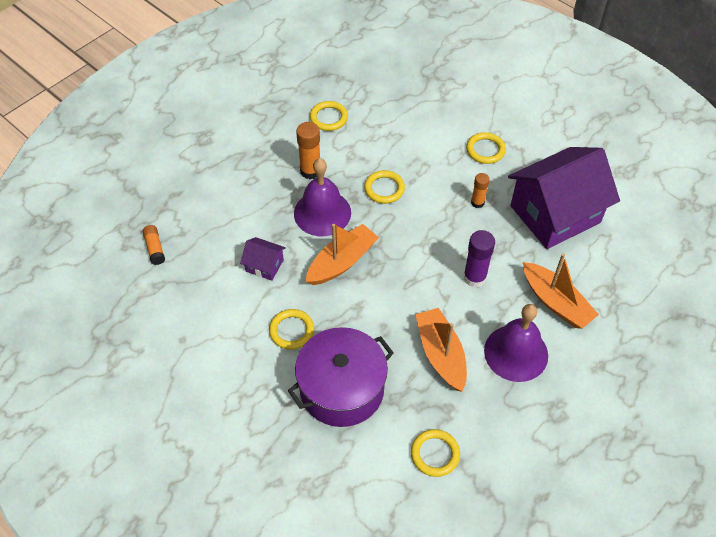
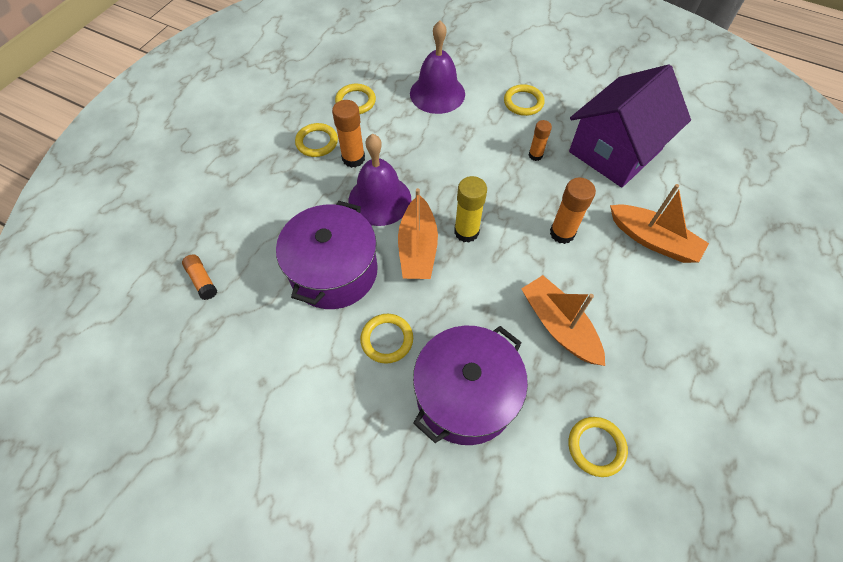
camera: 15 degrees left, 5 degrees up
purple house [240,237,286,281] -> purple pot [276,201,378,309]
orange boat [306,224,379,285] -> orange boat turned 150 degrees clockwise [398,188,438,279]
yellow ring [364,170,405,204] -> yellow ring moved to [295,123,338,157]
purple glue stick [463,230,495,288] -> orange glue stick [550,178,596,244]
purple bell [484,304,548,382] -> purple bell moved to [410,21,465,114]
none -> yellow glue stick [454,176,487,243]

